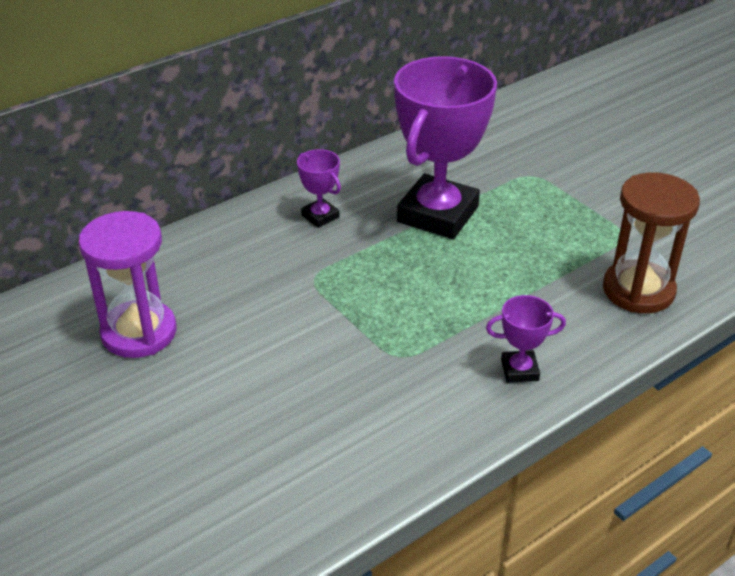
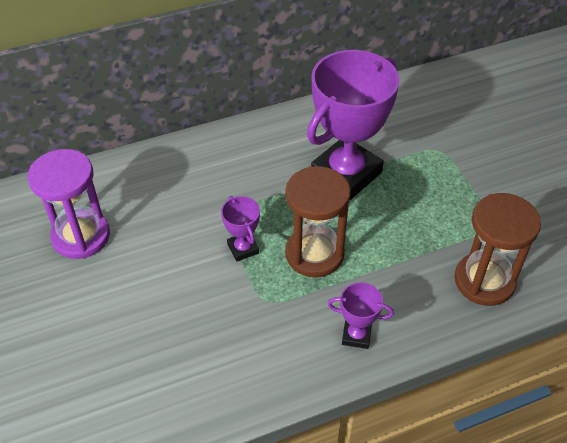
camera: 15 degrees right, 10 degrees up
purple trophy [297,149,341,228] -> purple trophy moved to [221,196,260,261]
none -> brown hourglass [285,166,351,277]

